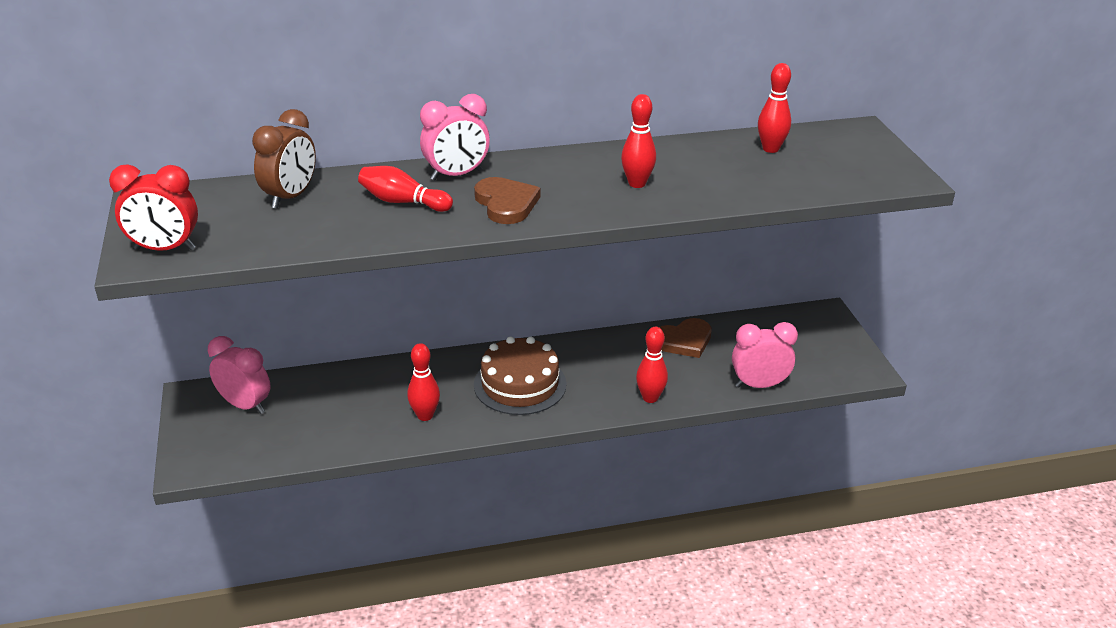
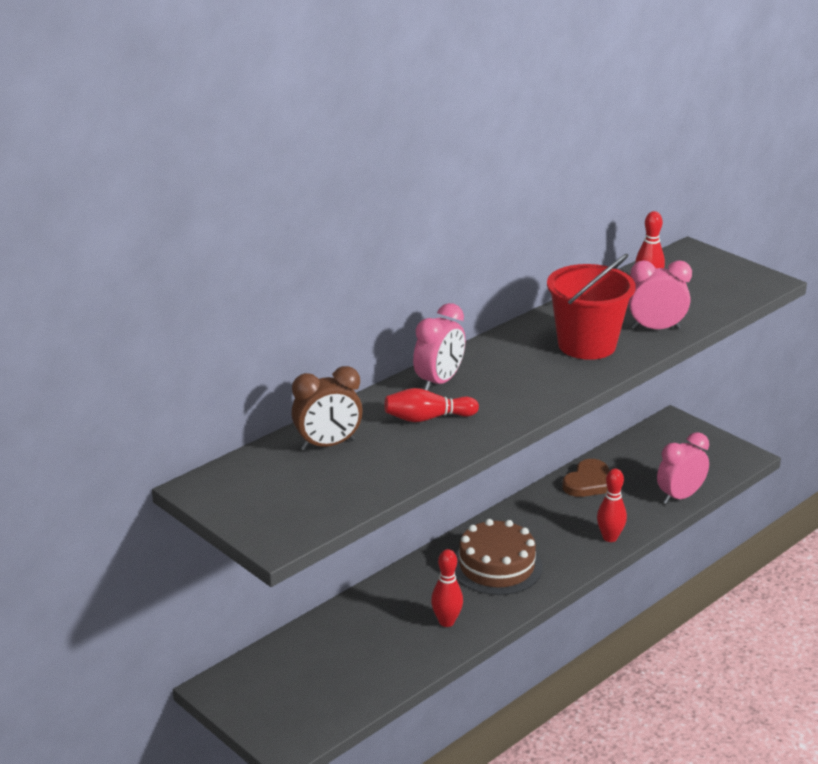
camera: 30 degrees left, 5 degrees down
red clock [109,164,198,251] -> none
pink clock [208,336,271,414] -> pink clock moved to [628,260,692,330]
brown clock [252,109,316,209] -> brown clock turned 75 degrees clockwise [292,366,363,450]
brown heart [474,177,540,224] -> none
red bowling pin [621,94,656,188] -> red bucket [547,254,636,360]

